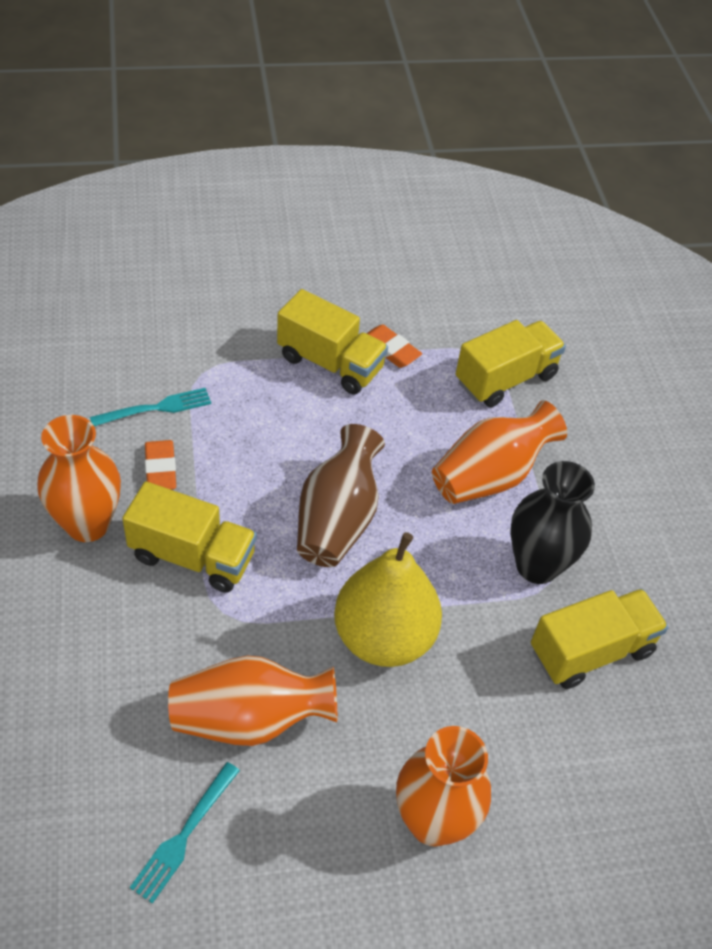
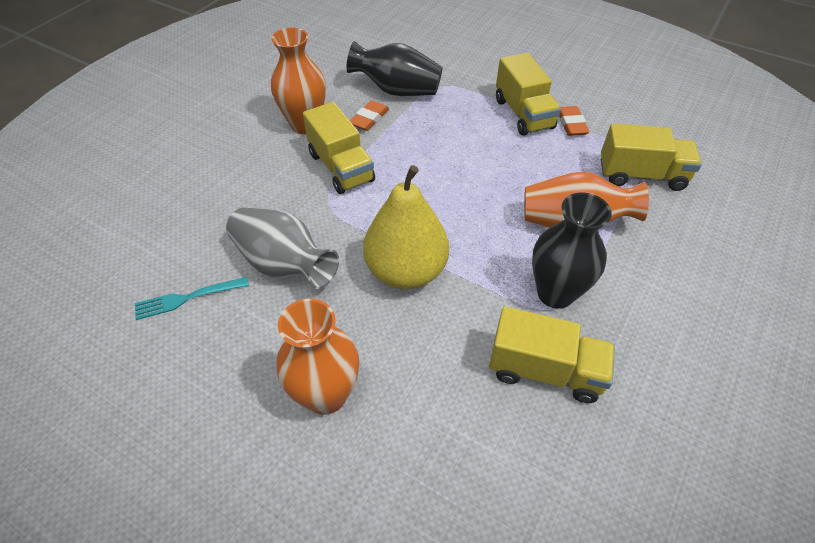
camera: 45 degrees right, 0 degrees up
turquoise fork [90,388,211,426] -> black vase [347,41,443,96]
orange vase [168,656,337,746] -> grey vase [226,207,339,289]
brown vase [297,424,385,567] -> none

